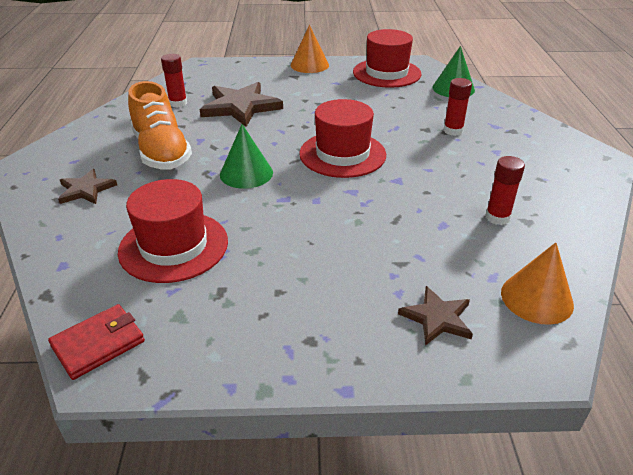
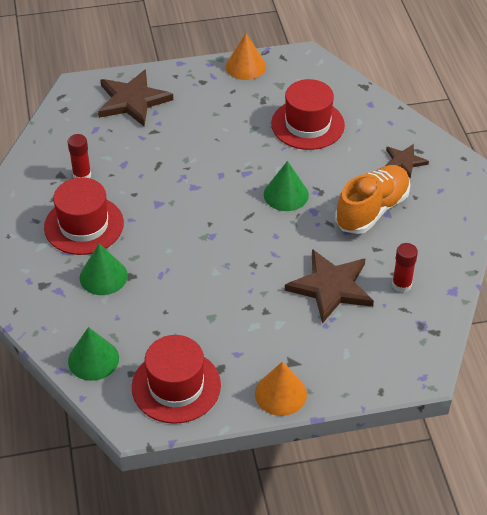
camera: 170 degrees right, 10 degrees up
red wallet [48,304,145,380] -> none
orange shoe [128,81,192,169] -> orange shoe turned 75 degrees clockwise [335,165,410,234]
red hat [299,99,386,178] -> red hat moved to [44,178,124,255]
brown star [398,286,473,346] -> brown star [98,69,173,127], size x1.78
red glue stick [444,78,472,136] -> green cone [79,244,128,295]
orange cone [501,242,574,325] -> orange cone moved to [226,33,266,80]

